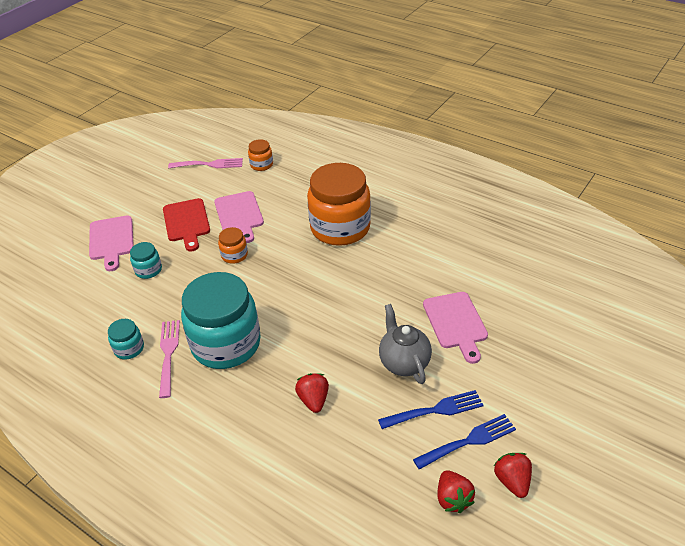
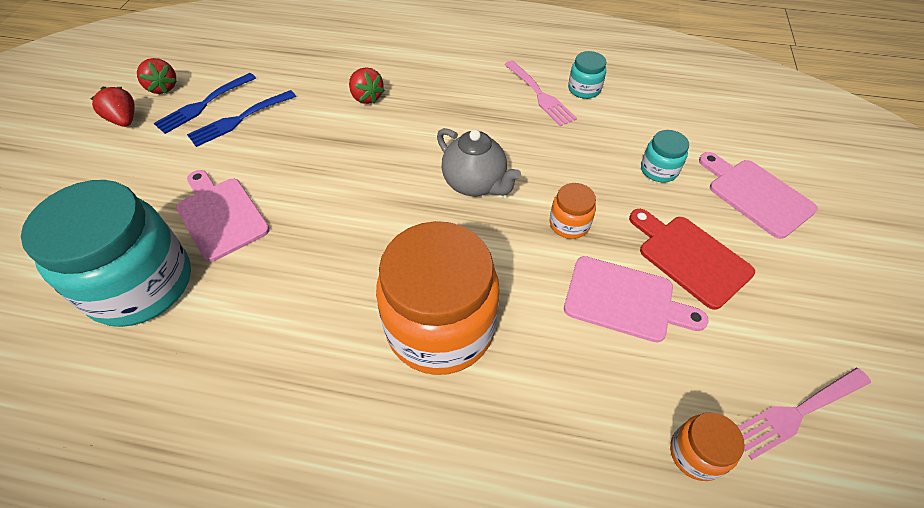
camera: 155 degrees right, 10 degrees up
turquoise jar [181,272,261,369] -> turquoise jar moved to [21,180,191,327]
pink cutting board [214,191,264,243] -> pink cutting board turned 150 degrees clockwise [564,256,709,342]
grey teapot [379,304,432,384] -> grey teapot moved to [437,128,521,196]
red strawberry [437,470,475,513] -> red strawberry moved to [91,87,135,127]

